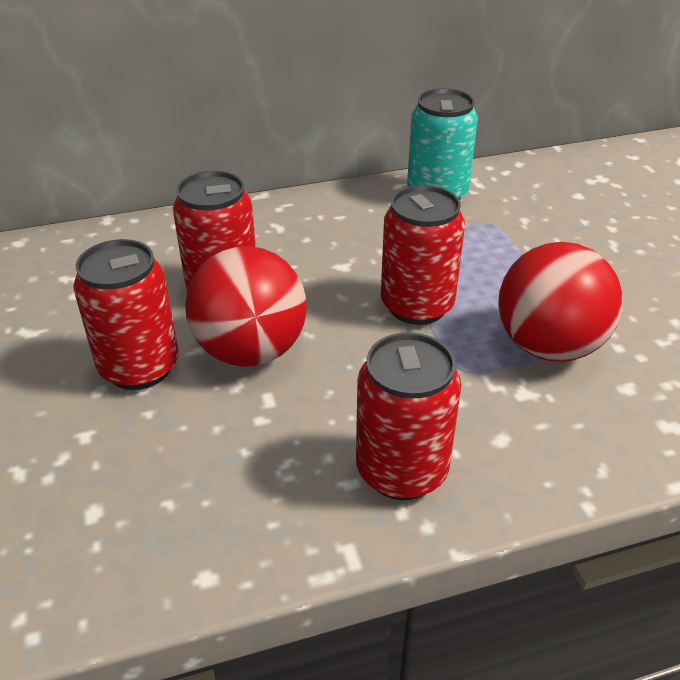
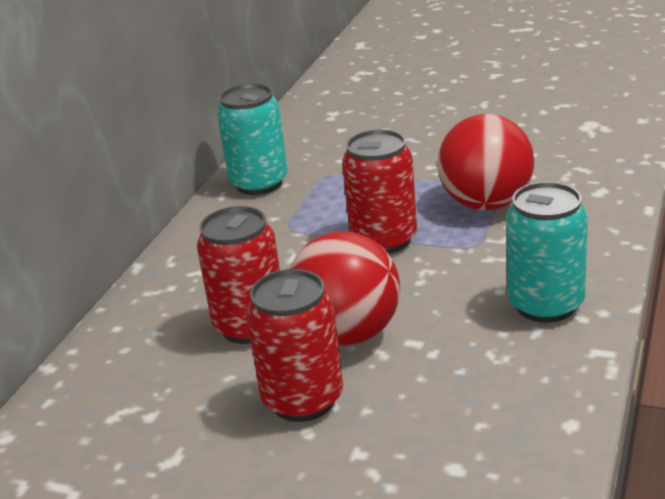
camera: 50 degrees left, 10 degrees down
red can [356,332,461,500] -> turquoise can [506,182,588,323]

